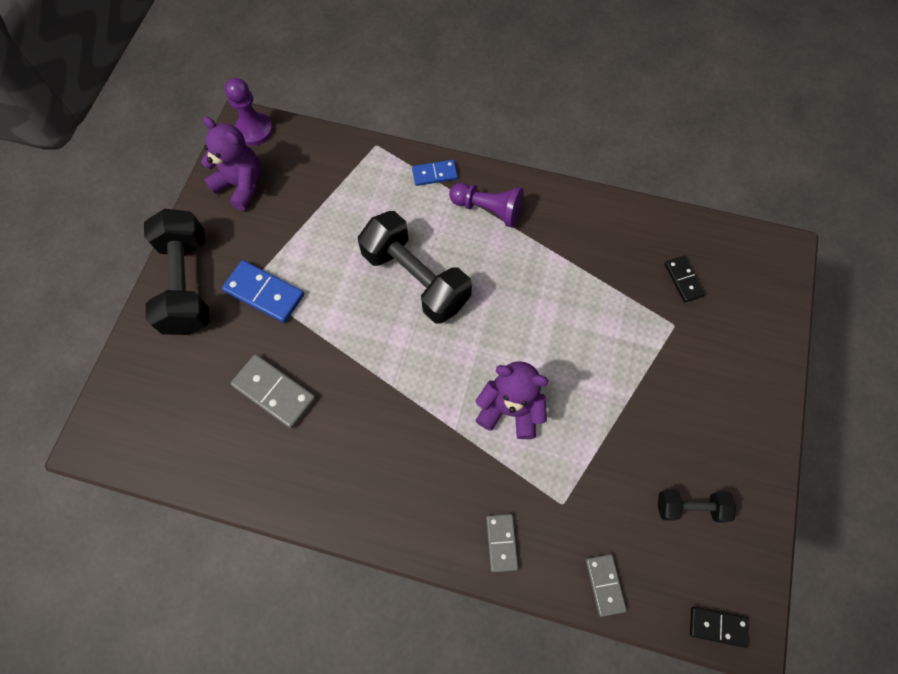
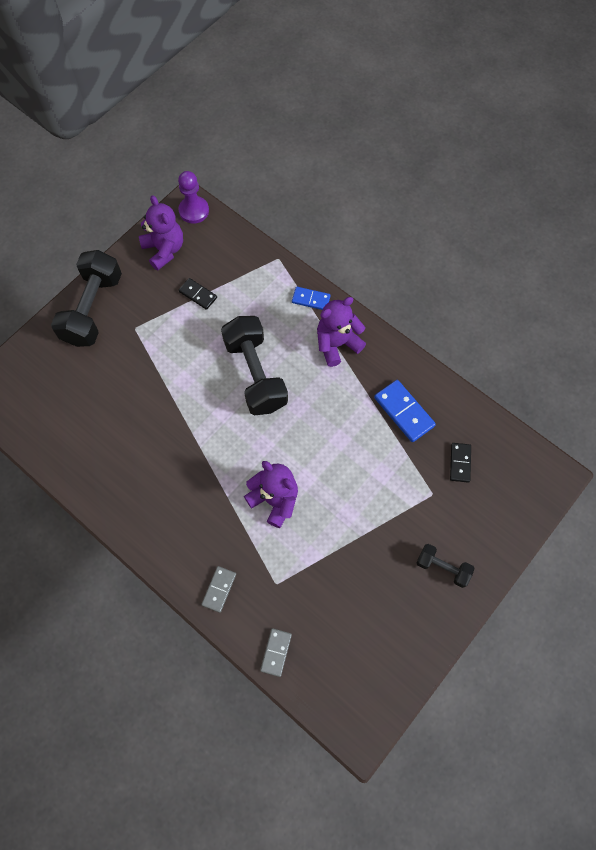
camera: 25 degrees right, 0 degrees up
blue domino [222,260,304,323] -> blue domino moved to [374,380,436,442]
grey domino [230,354,316,429] -> none
purple pawn [449,183,524,228] -> purple teddy bear [317,297,366,367]
black dumbbell [658,489,736,523] -> black dumbbell moved to [417,544,475,588]
black domino [690,607,749,648] -> black domino moved to [179,278,217,310]

